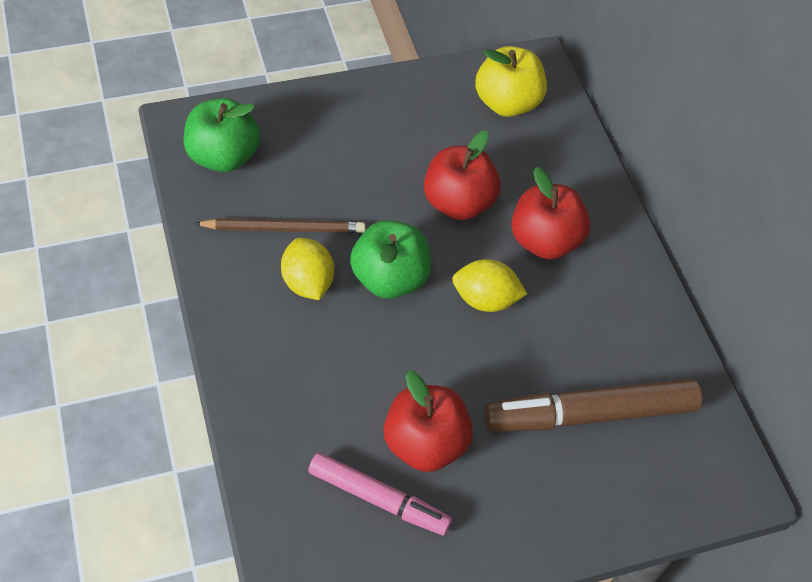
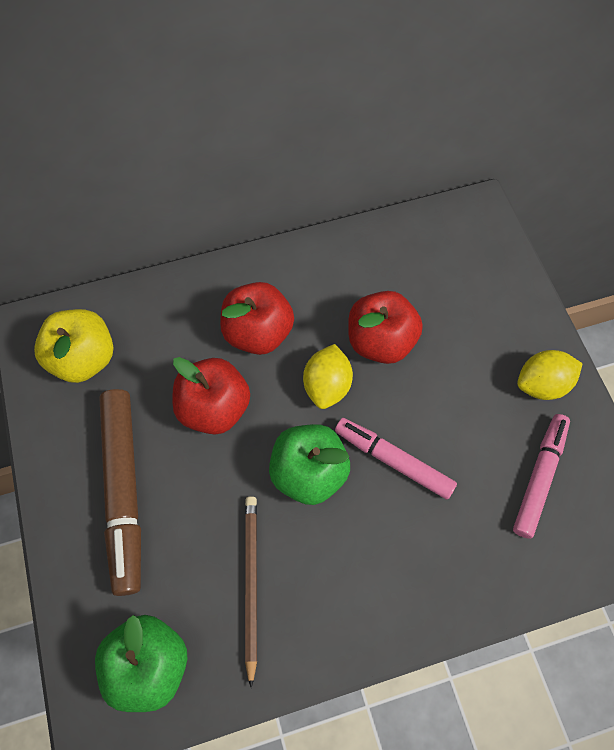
camera: 85 degrees left, 10 degrees up
yellow lemon [281,237,334,300] -> yellow lemon moved to [517,350,583,400]
red apple [384,371,473,472] -> red apple moved to [348,291,423,364]
brown marker [484,379,703,432] -> brown marker moved to [99,389,141,596]
none -> pink marker [335,418,457,500]

